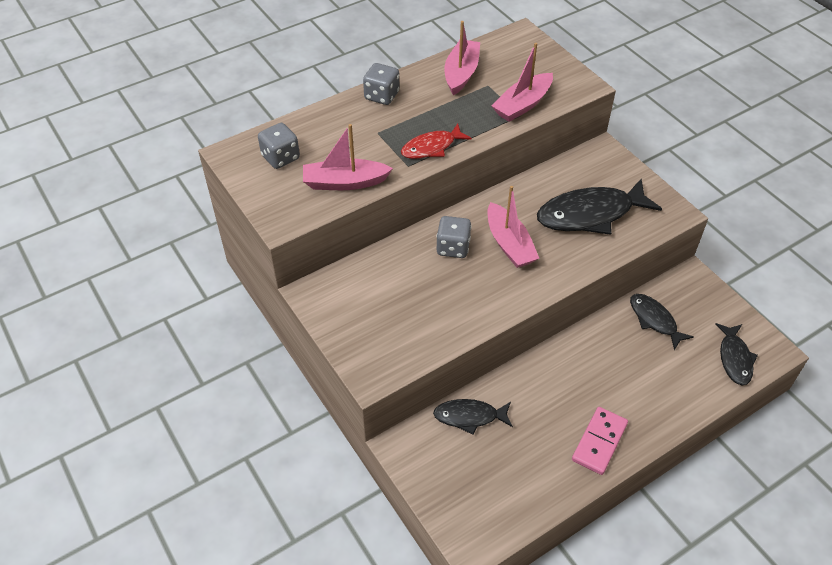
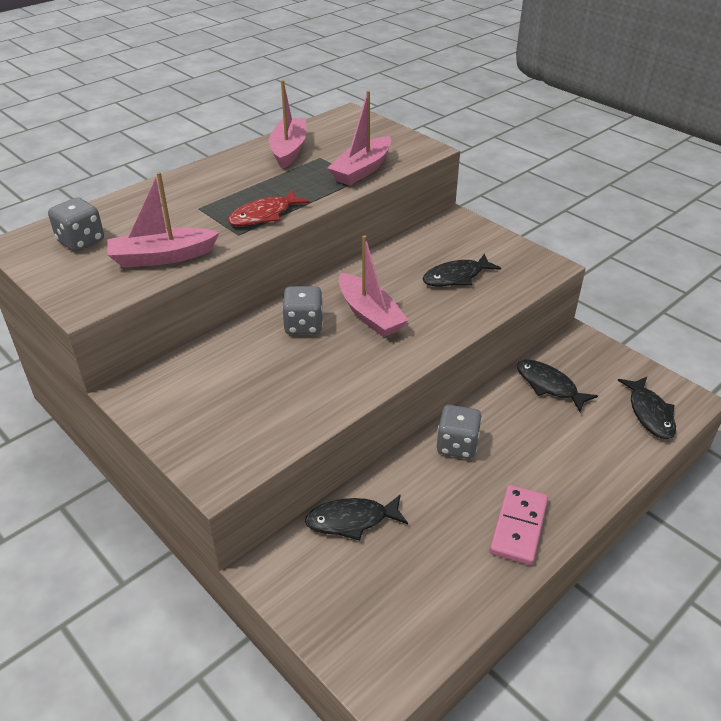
camera: 10 degrees left, 10 degrees down
grey dice [363,63,399,105] -> grey dice moved to [437,405,482,459]
black fish [537,178,662,235] -> black fish [422,253,501,286], size x0.57

